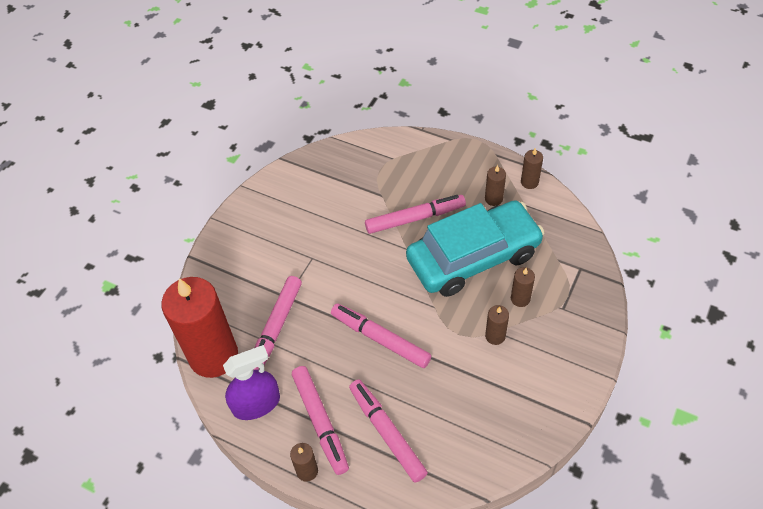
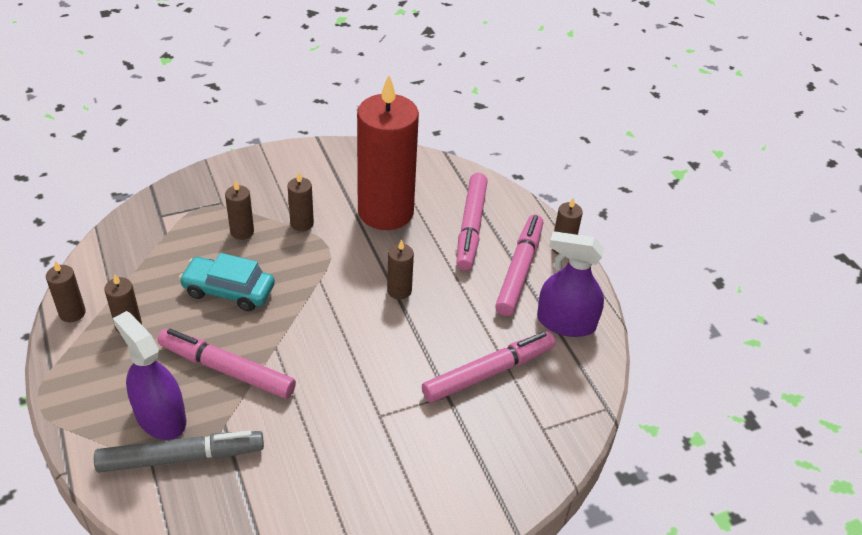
camera: 145 degrees left, 10 degrees down
red candle [161,277,238,378] -> red candle moved to [357,75,419,230]
pink marker [331,303,431,368] -> brown candle [387,239,414,299]
turquoise car [406,200,545,297] -> turquoise car [179,253,275,311], size x0.52
none -> grey marker [94,430,264,473]
none -> purple spray bottle [113,311,186,440]

